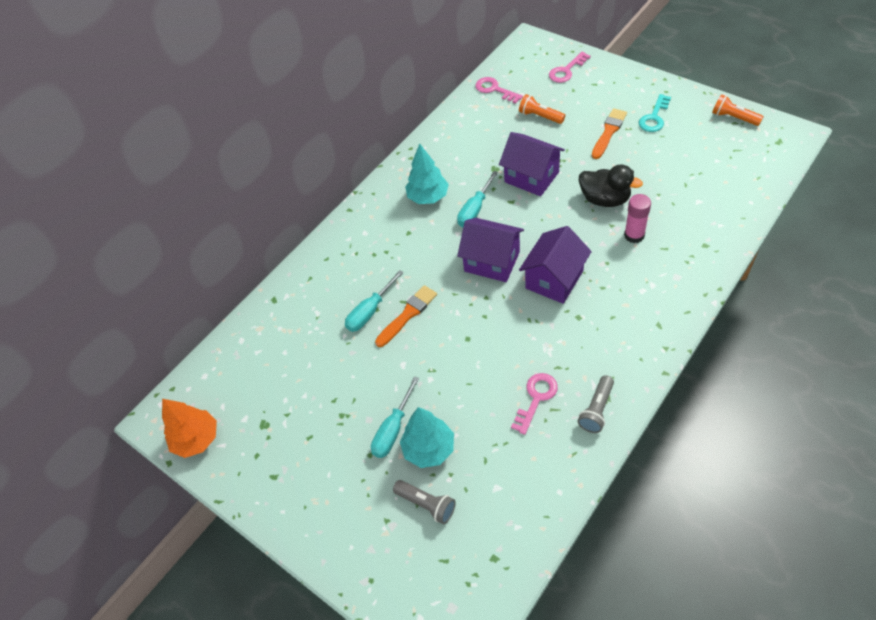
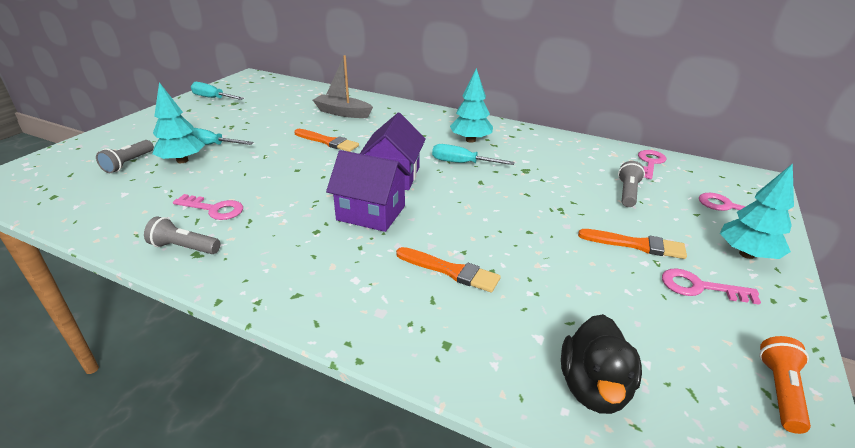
camera: 70 degrees right, 20 degrees down
orange tree [162,399,217,458] -> none
turquoise screwdriver [345,270,404,332] -> turquoise screwdriver moved to [191,82,244,100]
purple house [499,132,565,196] -> none
orange flashlight [519,94,565,124] -> grey flashlight [618,161,645,207]
black duck [579,165,643,207] -> black duck moved to [561,314,642,414]
pink glue stick [624,194,651,243] -> orange brush [396,247,501,293]
turquoise key [639,94,671,132] -> pink key [662,268,761,305]
none -> grey boat [313,55,373,118]
none -> turquoise tree [720,163,794,259]

